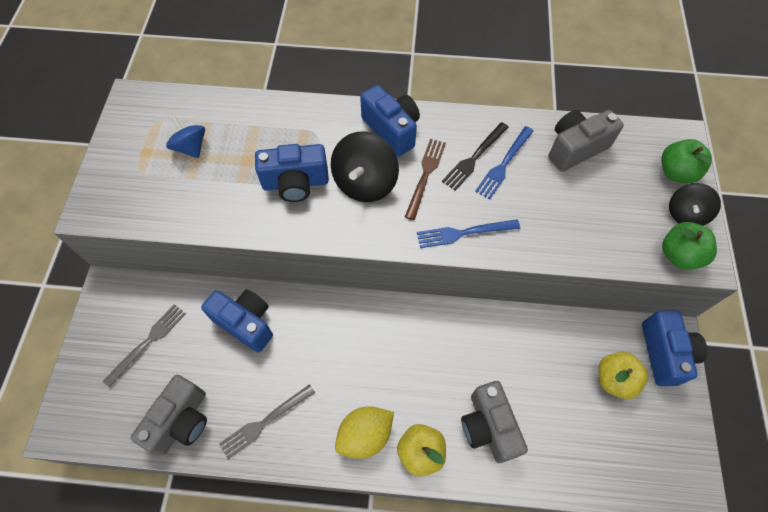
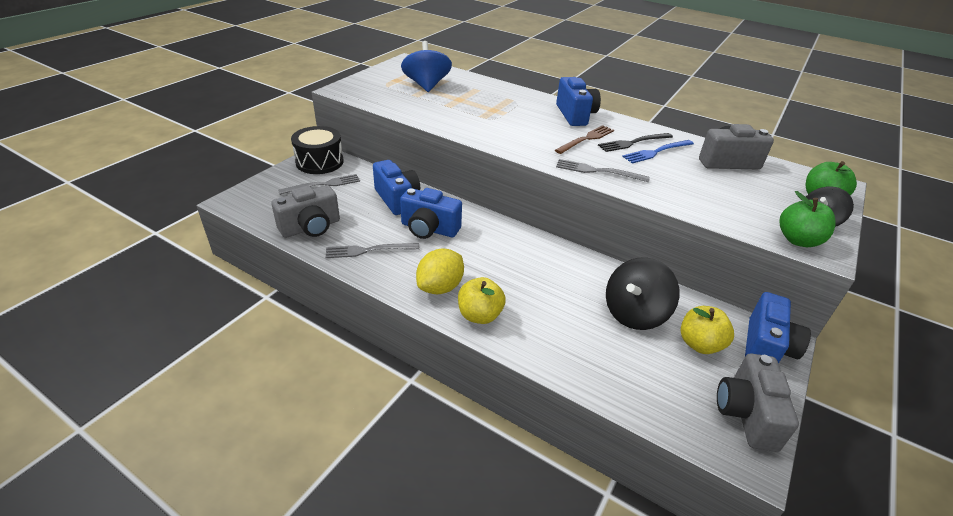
camera: 25 degrees right, 25 degrees down
blue spinning top [166,117,205,158] -> blue spinning top [401,41,452,92], size x1.60
blue camera [255,144,329,202] -> blue camera moved to [400,188,462,239]
black spinning top [331,131,399,202] -> black spinning top moved to [606,257,680,330]
yellow lemon [335,406,394,459] -> yellow lemon turned 45 degrees counterclockwise [416,249,464,294]
blue fork [417,219,520,248] -> grey fork [556,159,650,182]
grey camera [461,381,528,463] -> grey camera moved to [717,353,799,452]
none -> black drum [291,126,344,174]

